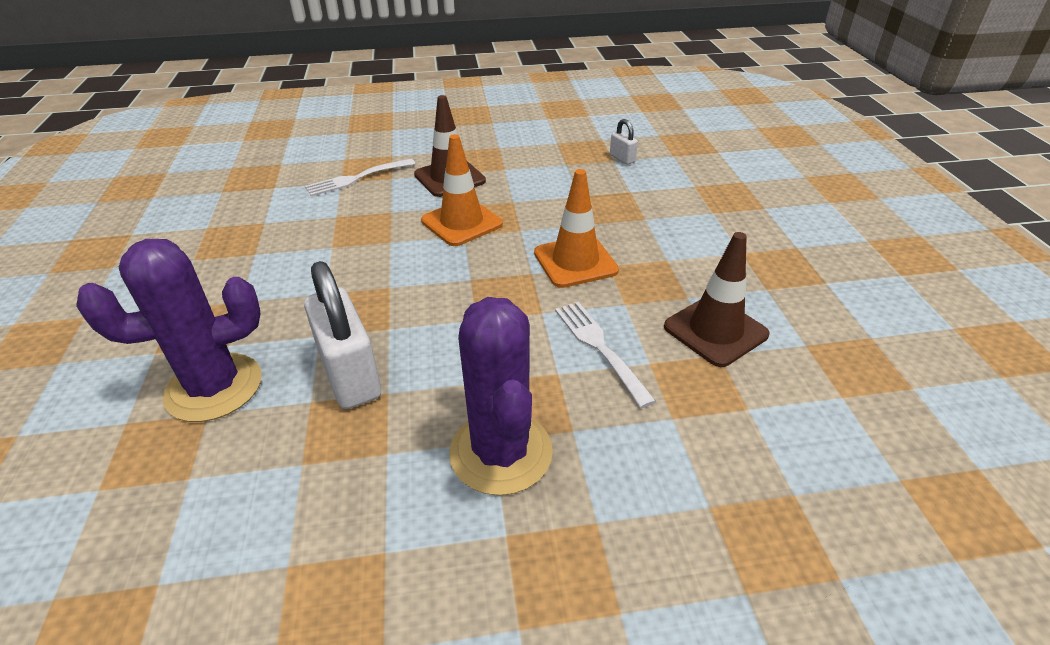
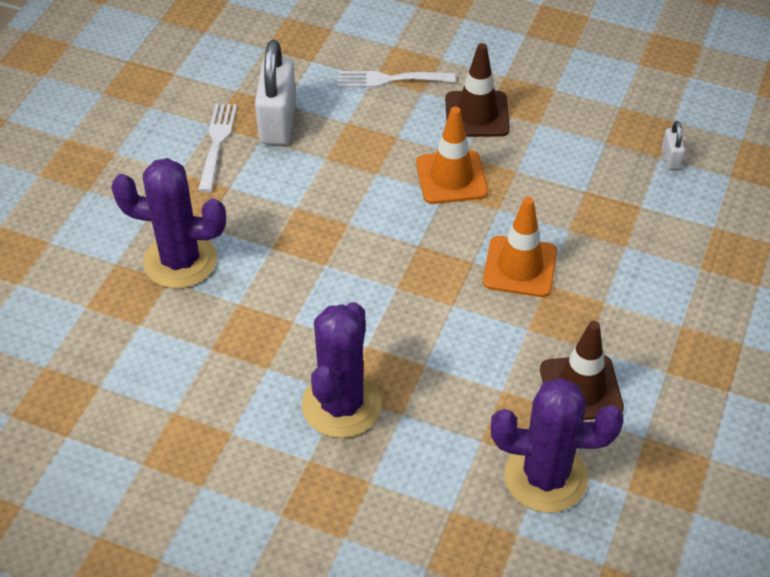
camera: 30 degrees right, 10 degrees up
white padlock [304,261,381,409] -> white padlock moved to [255,40,296,145]
white fork [555,301,656,408] -> white fork moved to [198,103,237,192]
none -> purple cactus [491,378,623,513]

